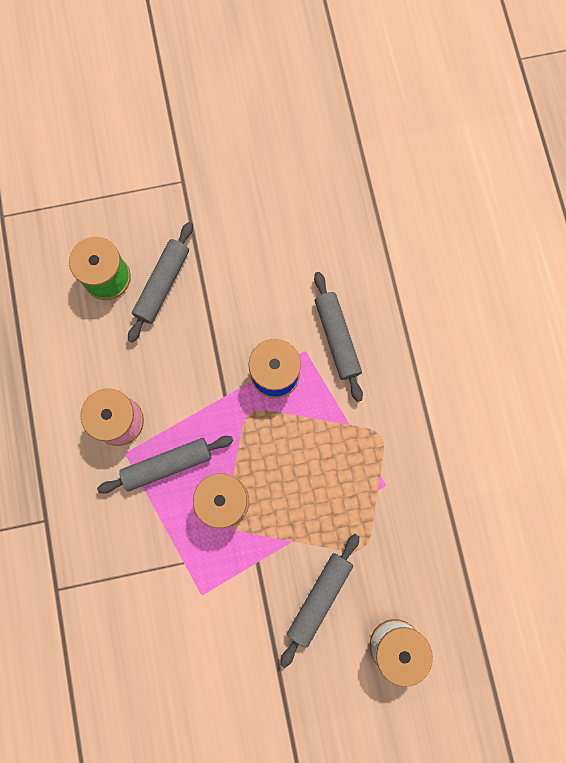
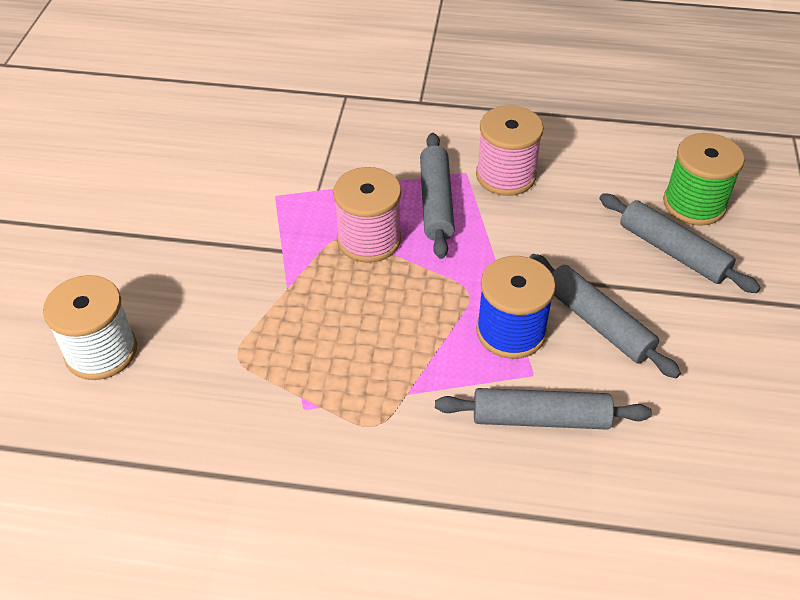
camera: 110 degrees right, 30 degrees down
grey rolling pin [280,534,359,668] -> grey rolling pin moved to [529,254,681,378]

